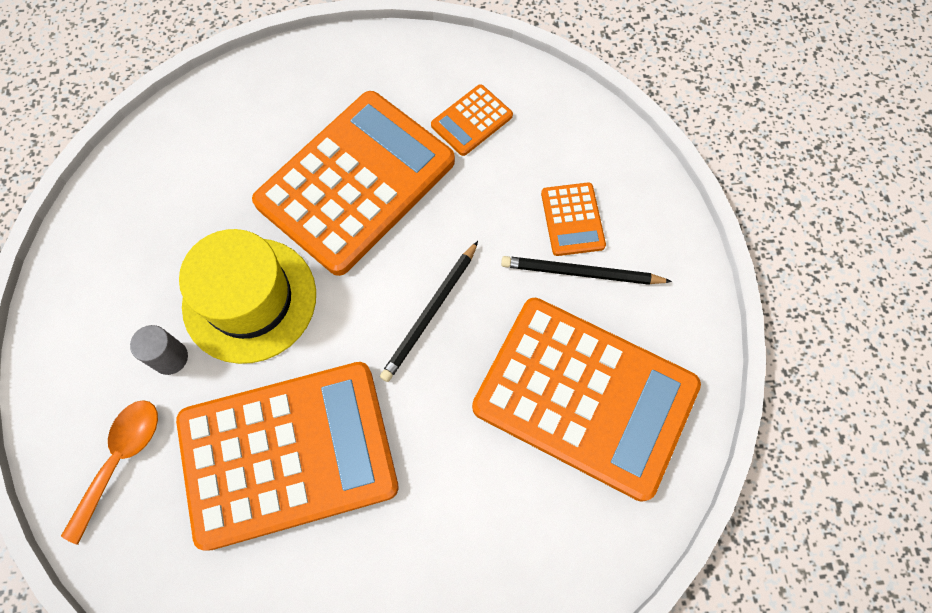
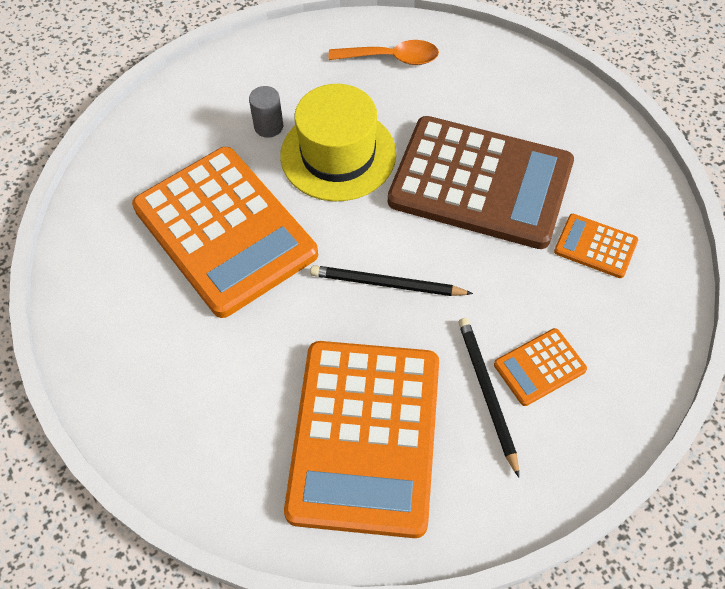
camera: 70 degrees right, 10 degrees down
orange spoon [61,400,158,545] -> orange spoon moved to [329,40,439,65]
orange calculator [252,91,455,276] -> brown calculator [388,116,574,249]

